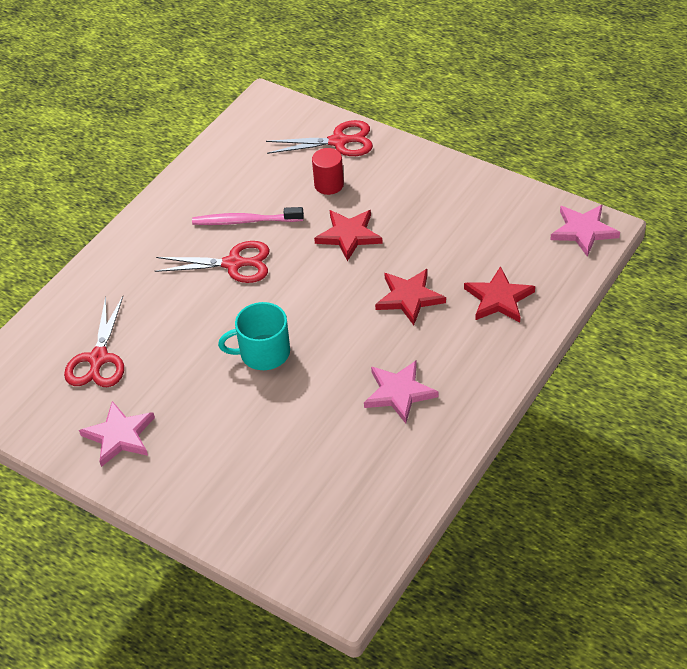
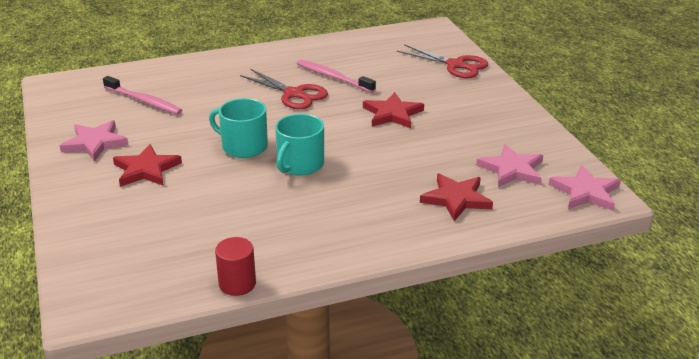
camera: 35 degrees right, 15 degrees down
red scissors [64,296,124,387] -> pink toothbrush [103,76,182,114]
red cylinder [312,148,344,195] -> red cylinder moved to [215,237,256,296]
pink star [364,361,438,423] -> pink star moved to [476,144,543,187]
red star [375,269,446,325] -> red star moved to [113,144,182,187]
none -> turquoise mug [275,114,324,175]

